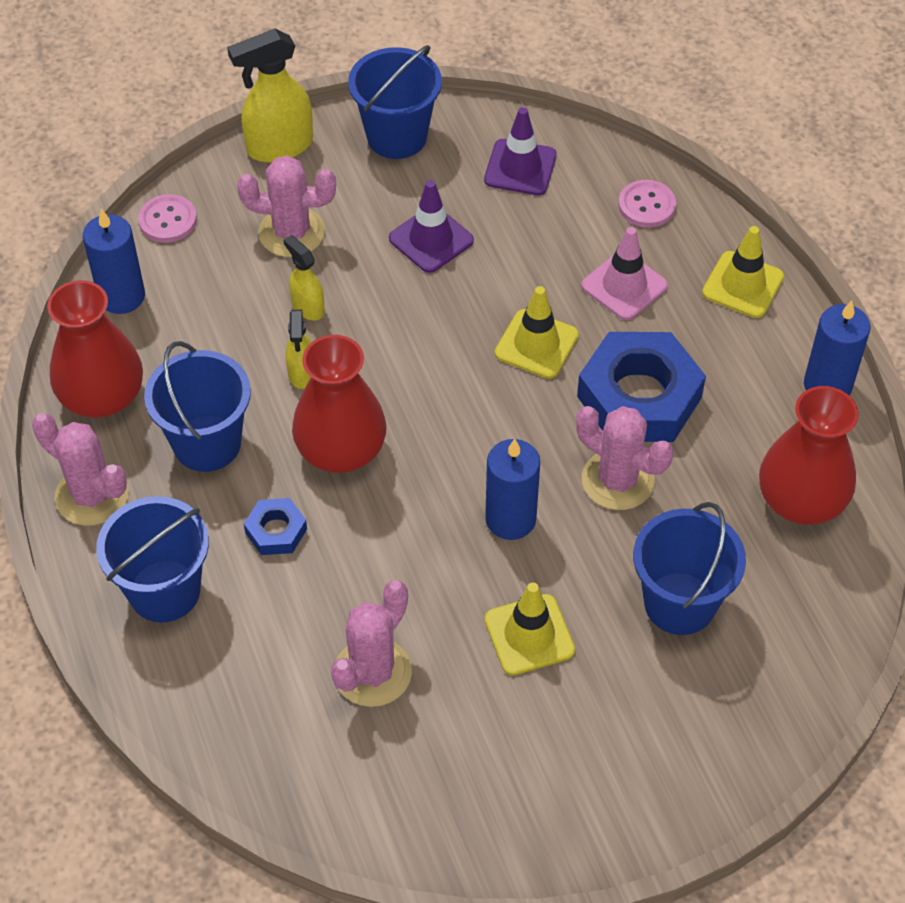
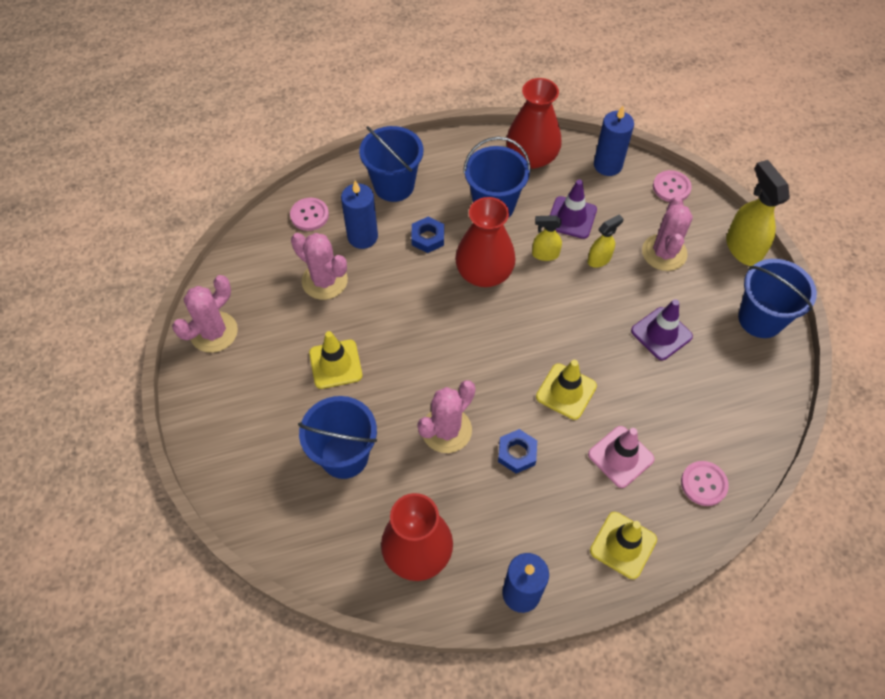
camera: 95 degrees right, 5 degrees up
pink cactus [32,413,129,526] -> pink cactus moved to [172,275,238,353]
purple traffic cone [484,107,557,195] -> purple traffic cone moved to [550,180,597,239]
blue candle [485,439,540,540] -> blue candle moved to [341,181,378,249]
blue nut [577,332,706,442] -> blue nut [498,429,537,474], size x0.47
none -> pink button [290,198,329,231]

